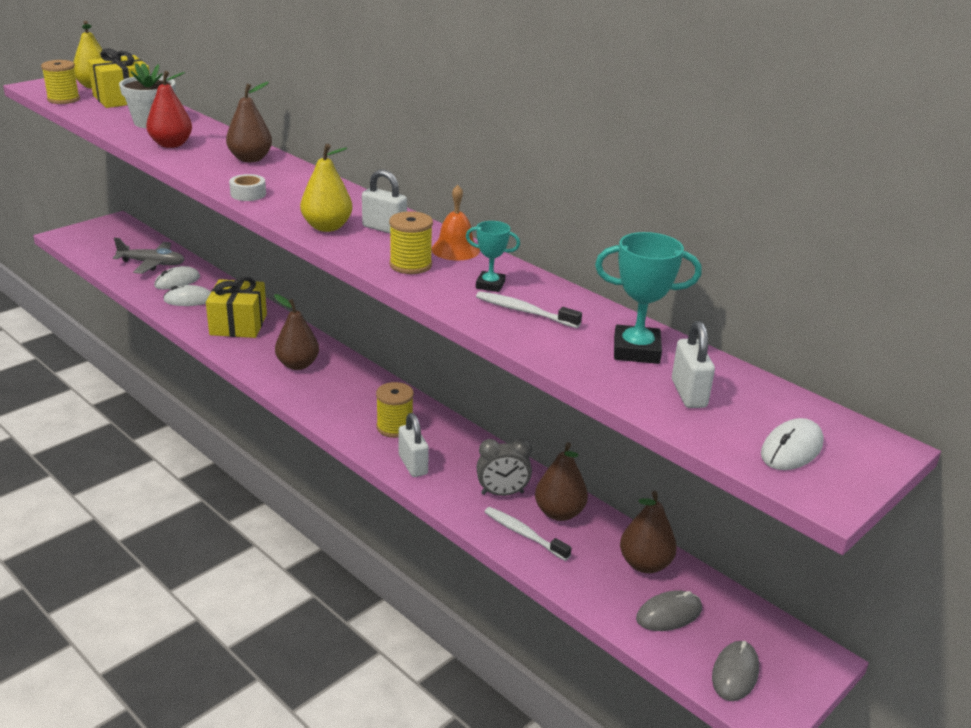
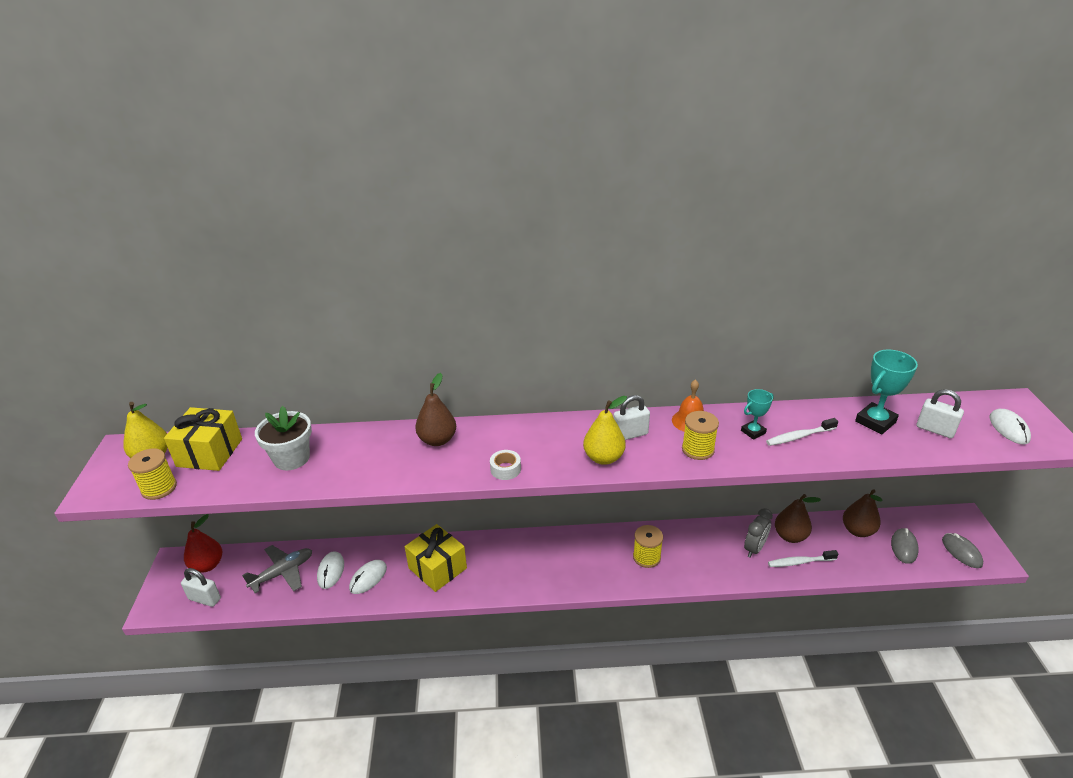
camera: 45 degrees left, 5 degrees up
red pear [146,71,192,148] -> red pear moved to [184,514,222,573]
brown pear [274,294,319,370] -> none
white padlock [399,413,429,477] -> white padlock moved to [181,568,221,607]

